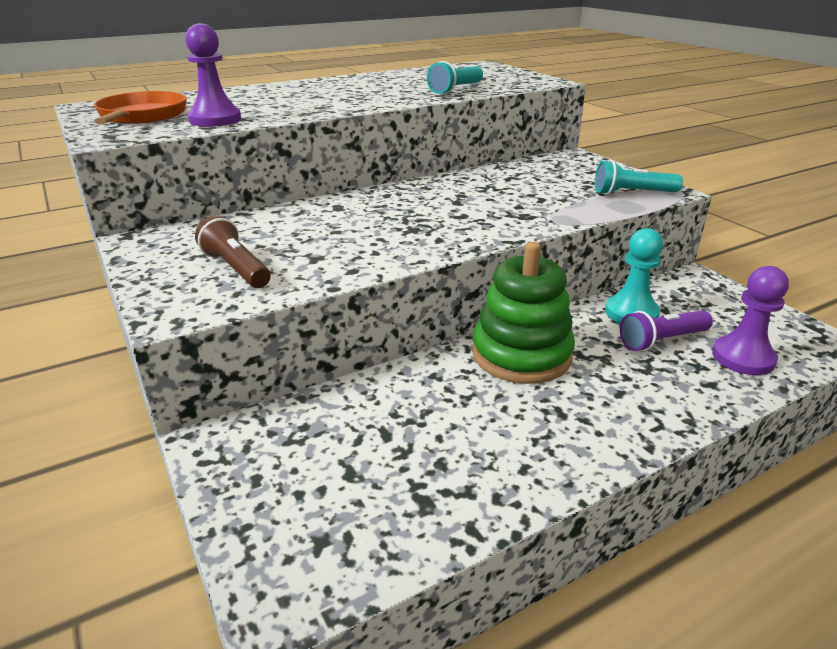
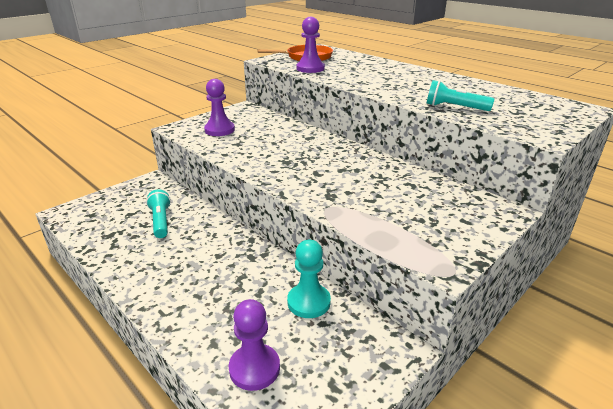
camera: 75 degrees right, 0 degrees up
brown flashlight [195,215,271,288] -> purple pawn [204,79,235,136]
green stacking toy [472,242,575,384] -> none
turquoise flashlight [595,160,683,195] -> turquoise flashlight moved to [146,189,171,238]
purple flashlight [620,310,713,351] -> none

